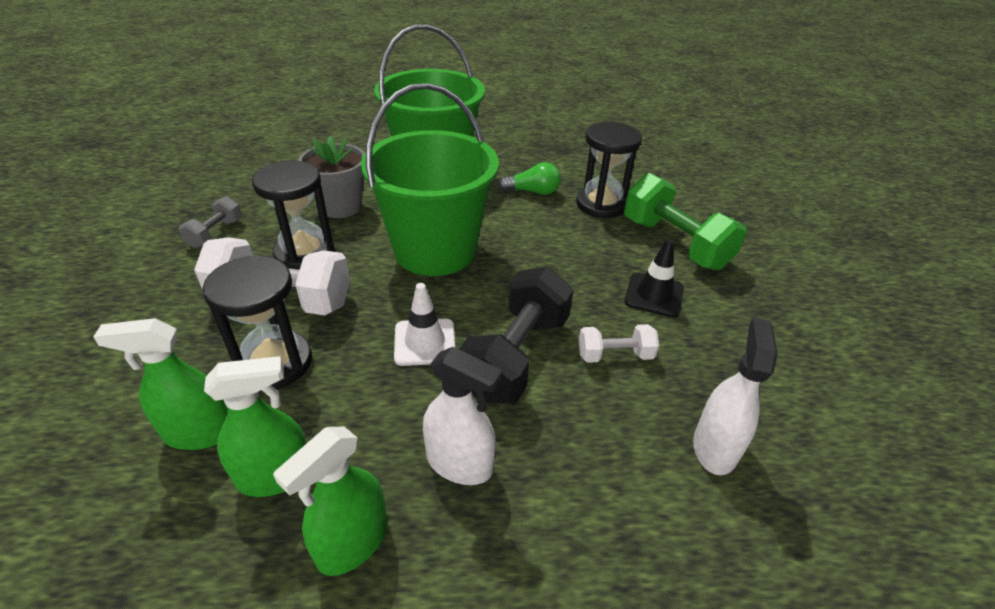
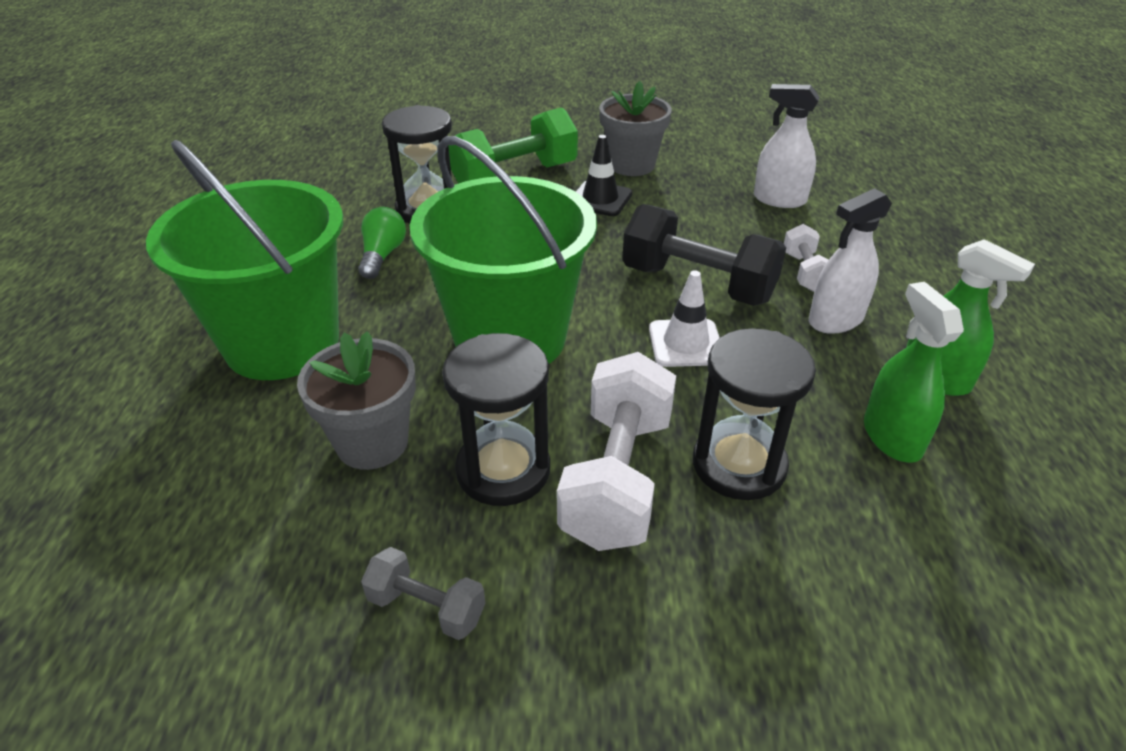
camera: 85 degrees left, 0 degrees up
green spray bottle [93,318,228,450] -> none
white spray bottle [423,347,502,485] -> white spray bottle turned 150 degrees counterclockwise [809,188,892,334]
white dumbbell [579,324,659,363] -> white dumbbell moved to [784,224,828,292]
none -> grey flower pot [599,81,672,176]

